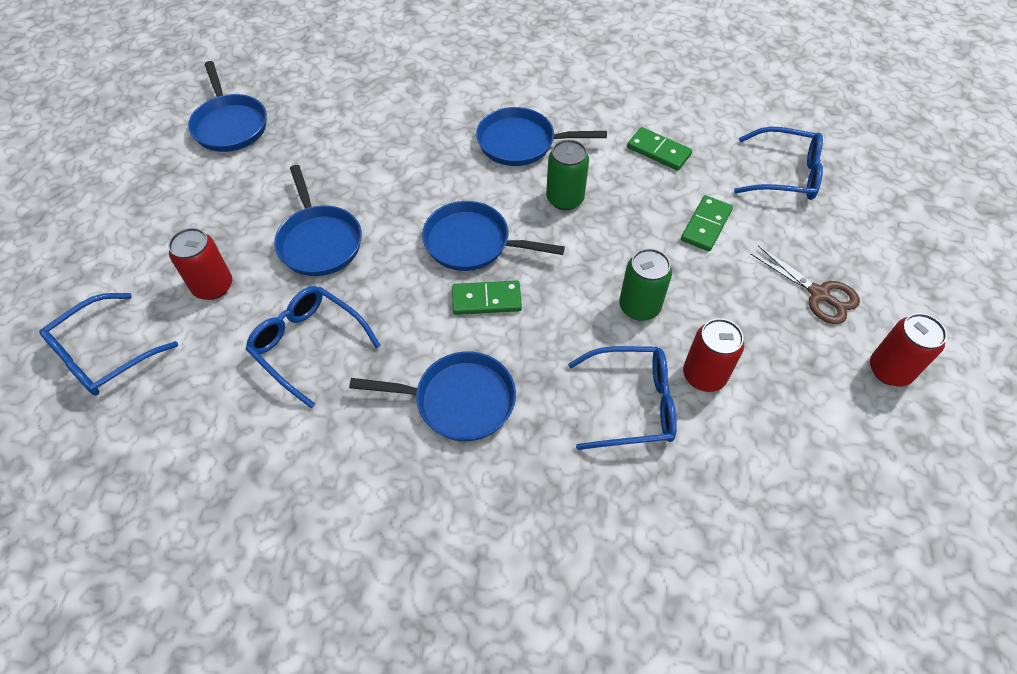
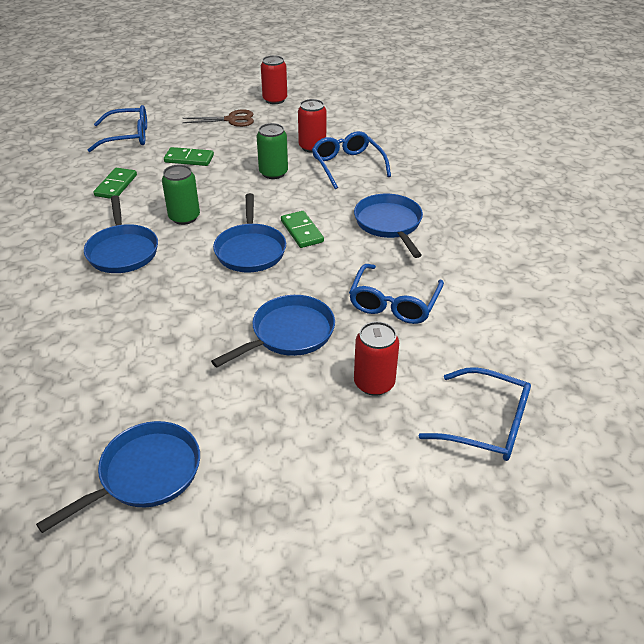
camera: 110 degrees left, 15 degrees down
blue glasses [734,127,823,200] -> blue glasses turned 90 degrees clockwise [88,105,147,152]
brown scissors [750,245,860,324] -> brown scissors turned 60 degrees clockwise [182,109,254,127]

